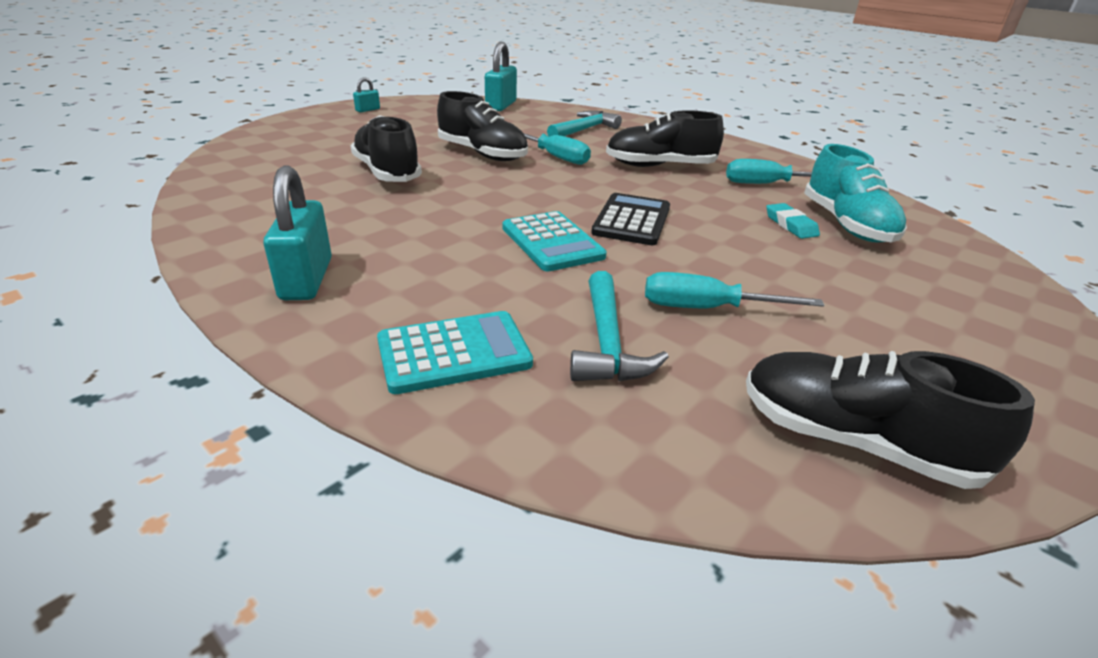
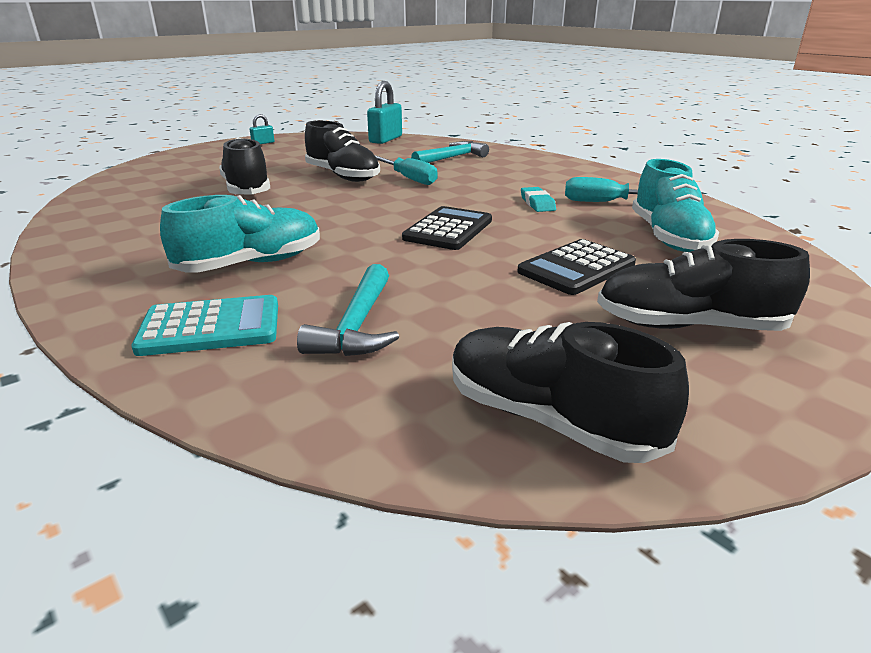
camera: 10 degrees right, 5 degrees down
turquoise padlock [263,166,332,300] -> none
turquoise calculator [502,211,607,271] -> none
black shoe [606,110,724,167] -> black shoe moved to [597,239,810,331]
turquoise screwdriver [645,272,824,308] -> none
turquoise eraser [766,203,820,239] -> turquoise eraser moved to [521,187,556,212]
none -> turquoise shoe [160,195,320,272]
none -> black calculator [517,239,636,295]

